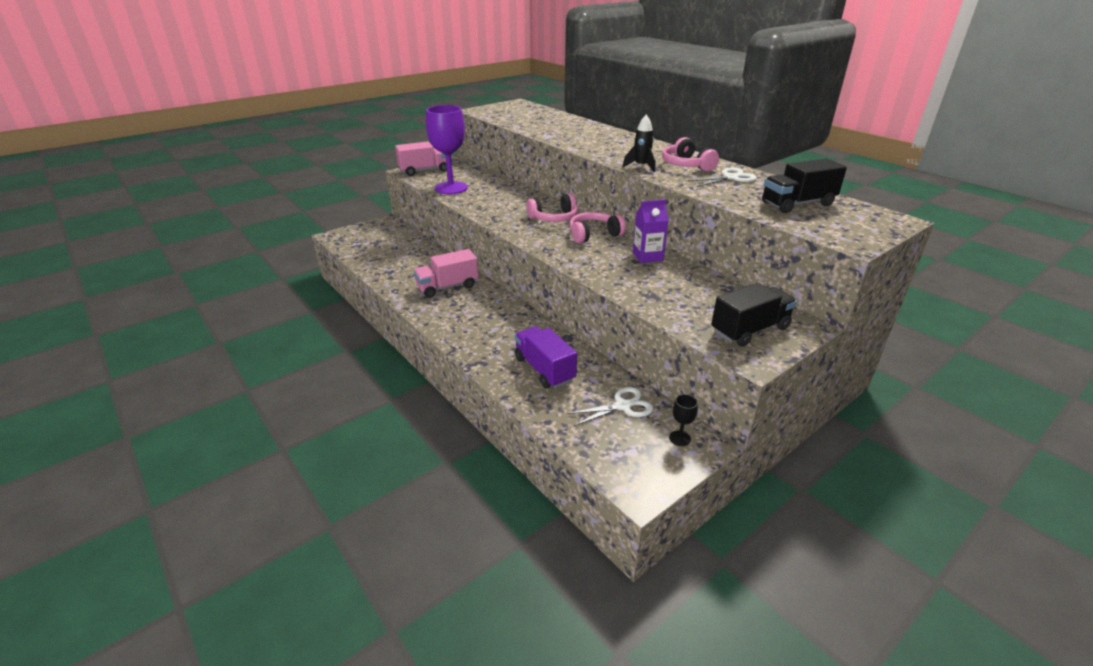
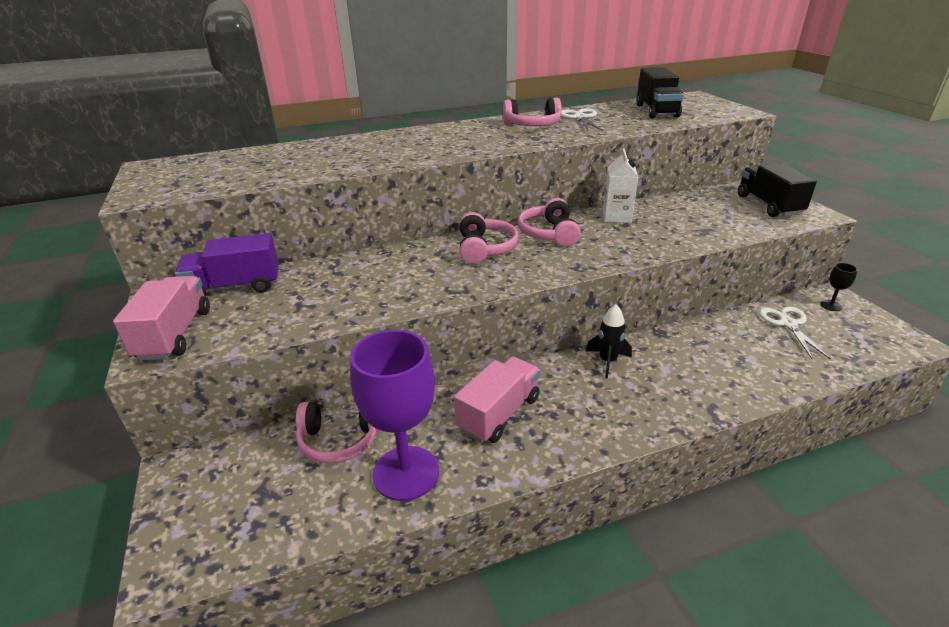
camera: 70 degrees left, 0 degrees up
pink truck [413,249,479,298] -> pink truck turned 135 degrees counterclockwise [454,356,540,443]
purple goblet [426,105,468,194] -> purple goblet moved to [350,330,439,501]
purple truck [514,326,577,389] -> purple truck moved to [175,233,279,296]
black rocket [623,114,655,172] -> black rocket moved to [586,304,632,379]
purple carton [633,199,669,263] -> white carton [603,149,638,223]
none -> pink headphones [296,402,380,463]

